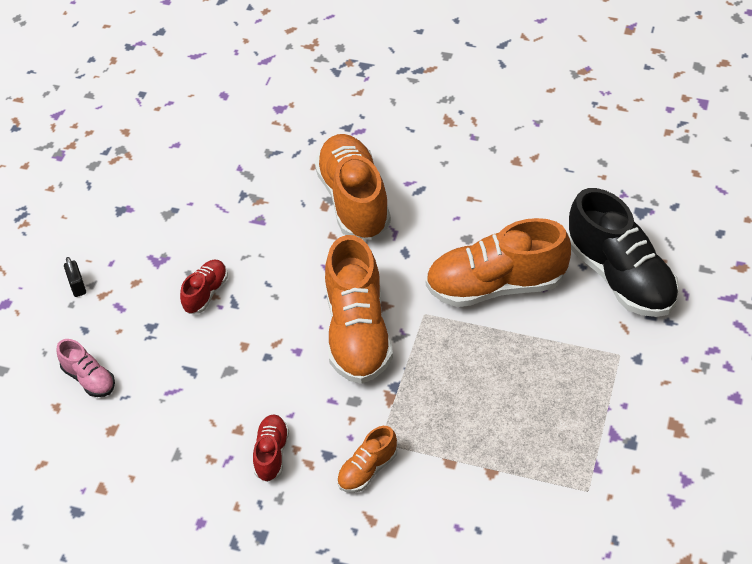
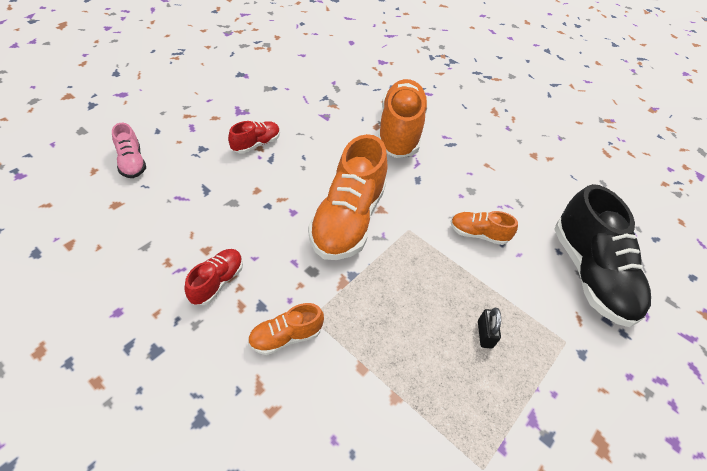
camera: 15 degrees right, 0 degrees up
black padlock [64,257,86,297] -> black padlock moved to [478,307,501,349]
orange shoe [426,218,571,307] -> orange shoe [450,211,518,245], size x0.48

